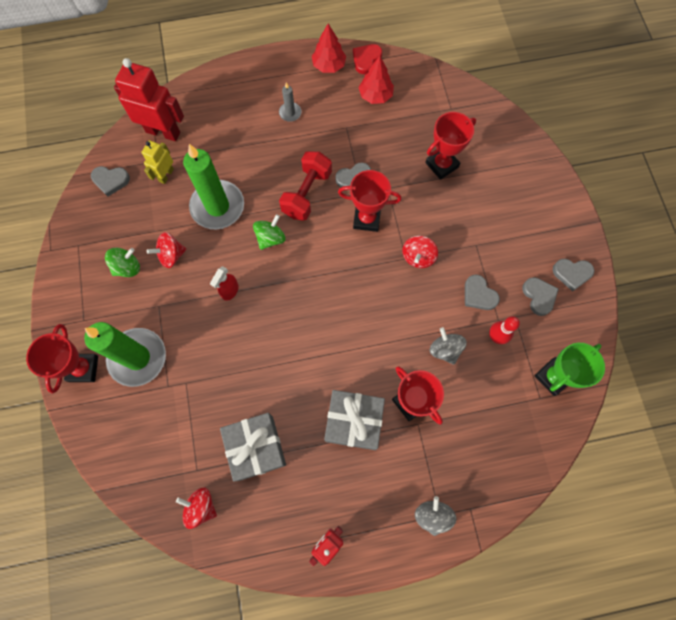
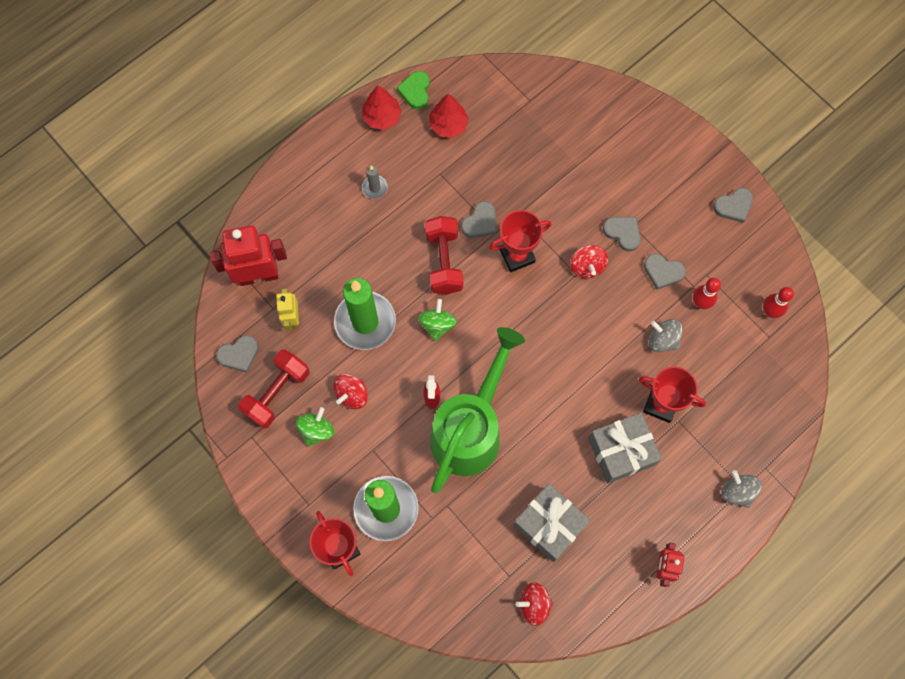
camera: 30 degrees left, 0 degrees up
red heart [353,44,382,74] -> green heart [397,71,430,109]
red trophy [425,112,476,180] -> none
grey heart [522,277,559,316] -> grey heart moved to [603,217,641,252]
green trophy [534,343,605,396] -> red bowling pin [763,287,794,318]
none -> red dumbbell [238,349,310,428]
none -> green watering can [430,327,525,493]

